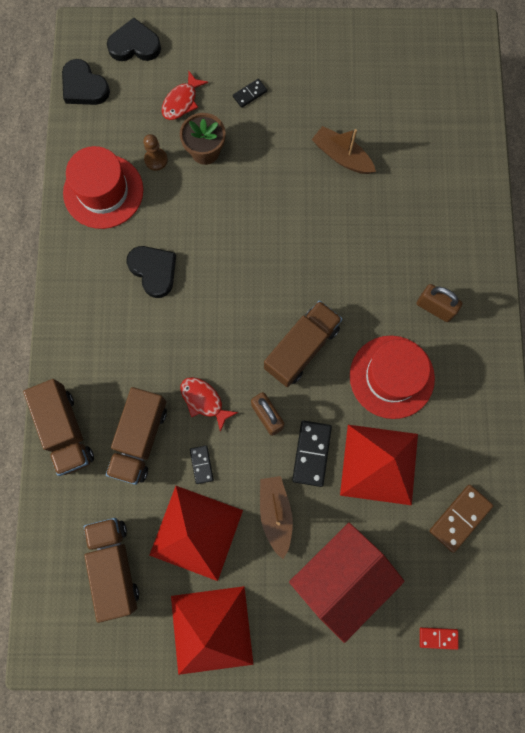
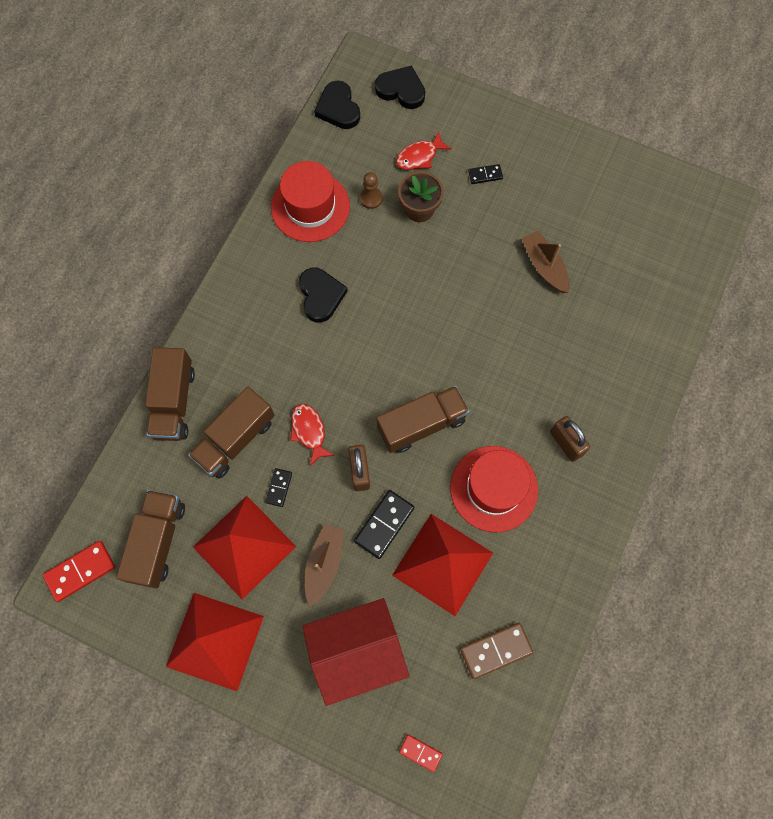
camera: 25 degrees right, 5 degrees down
none -> red domino [43,541,115,602]

